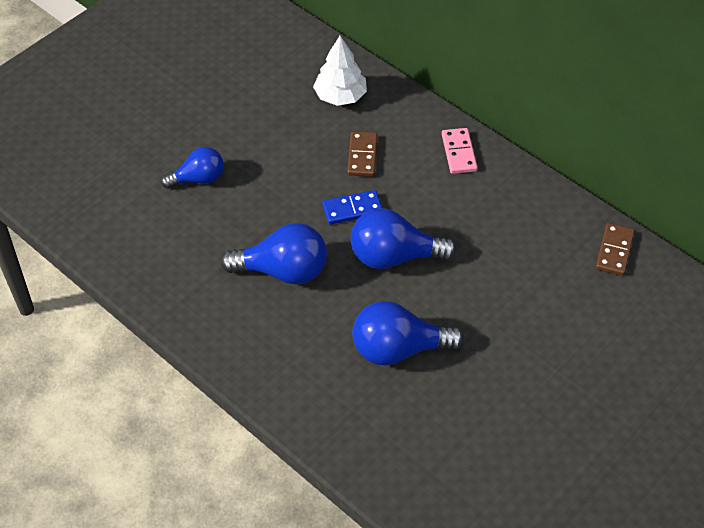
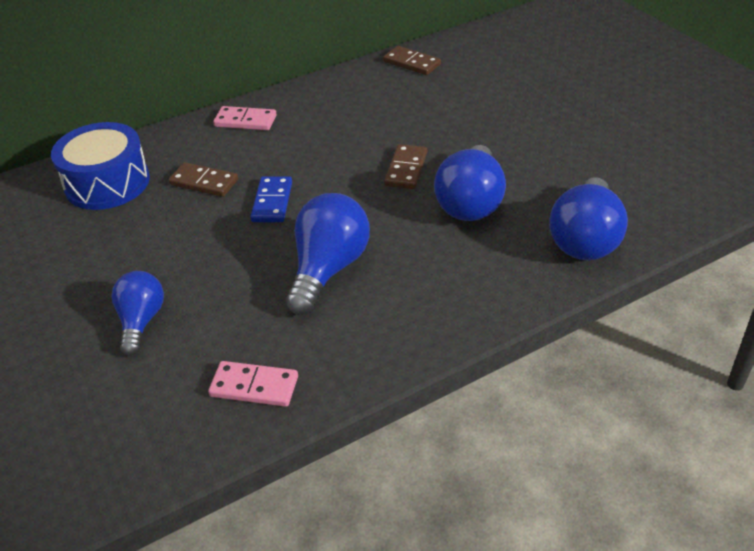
camera: 70 degrees left, 10 degrees down
white tree [313,36,367,106] -> blue drum [51,122,150,210]
blue light bulb [350,208,457,269] -> blue light bulb moved to [549,177,628,260]
none -> pink domino [208,361,298,407]
none -> brown domino [384,144,427,189]

